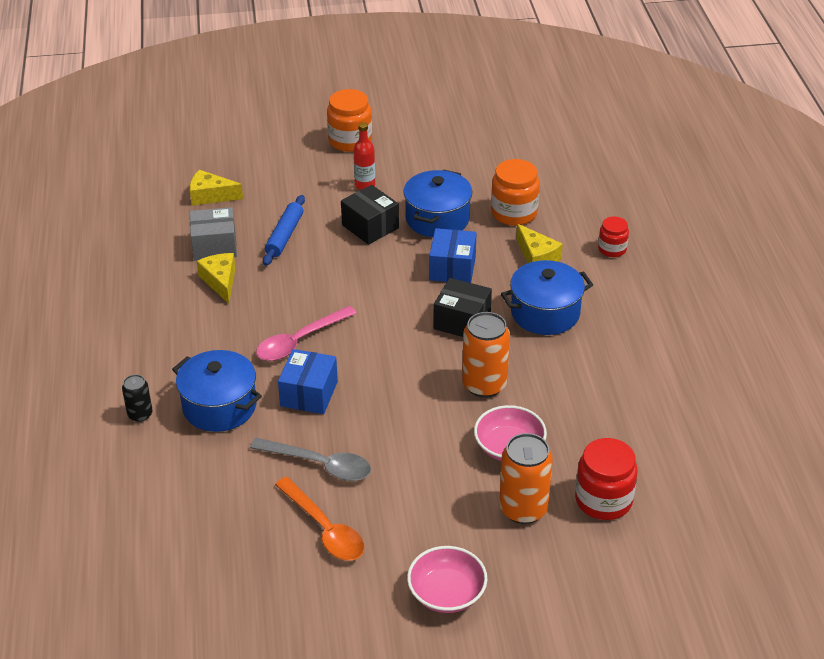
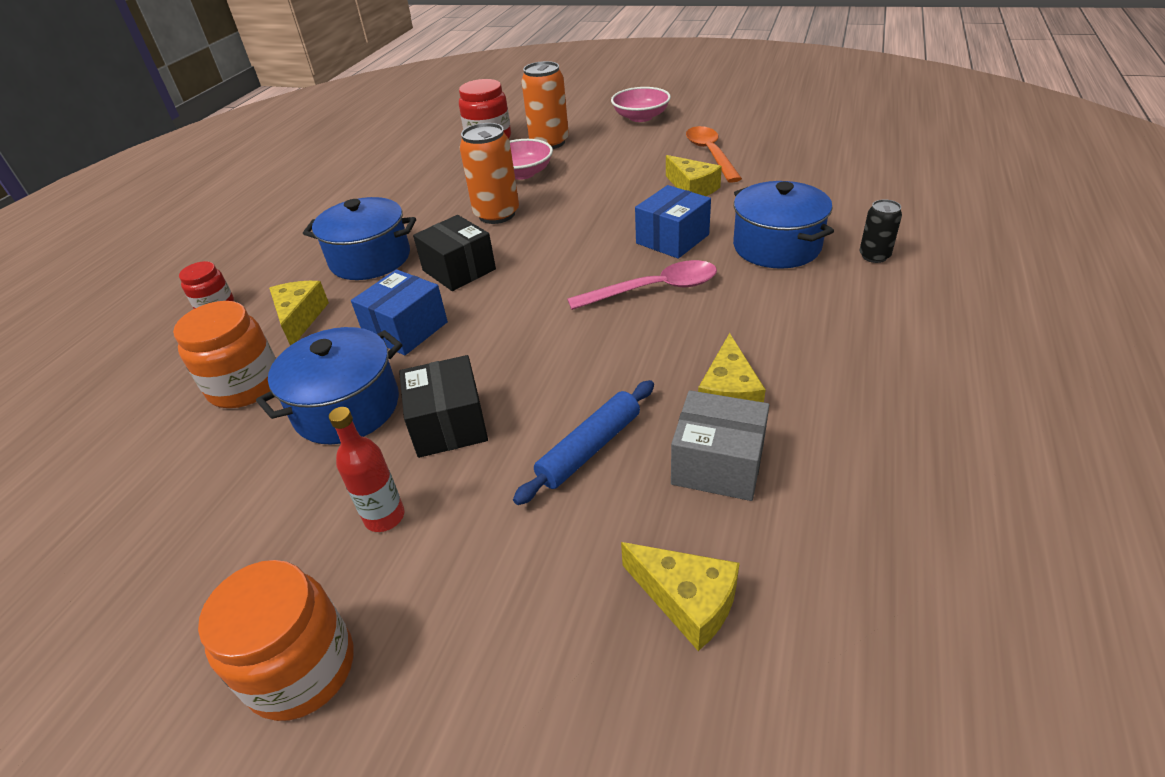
camera: 150 degrees left, 0 degrees up
grey spoon [250,438,371,481] -> yellow cheese [666,155,722,196]

